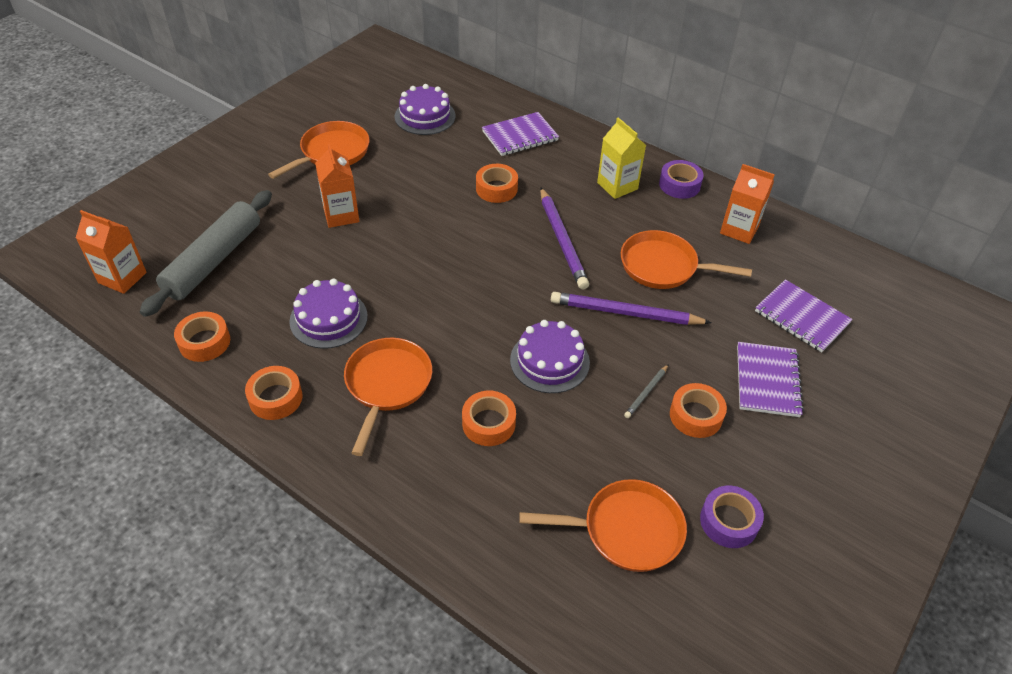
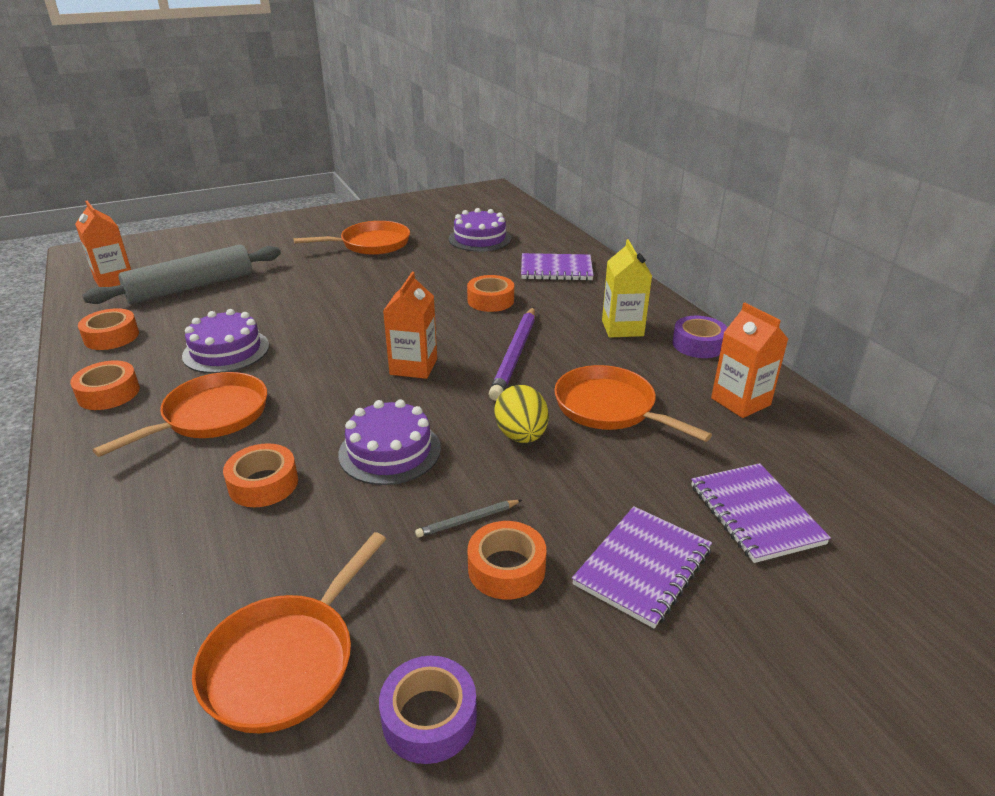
camera: 30 degrees right, 15 degrees down
orange carton [315,144,359,228] -> orange carton moved to [383,272,437,379]
orange pan [519,479,687,572] -> orange pan turned 90 degrees clockwise [192,532,386,733]
purple pencil [551,292,712,325] -> yellow egg [494,385,549,443]

